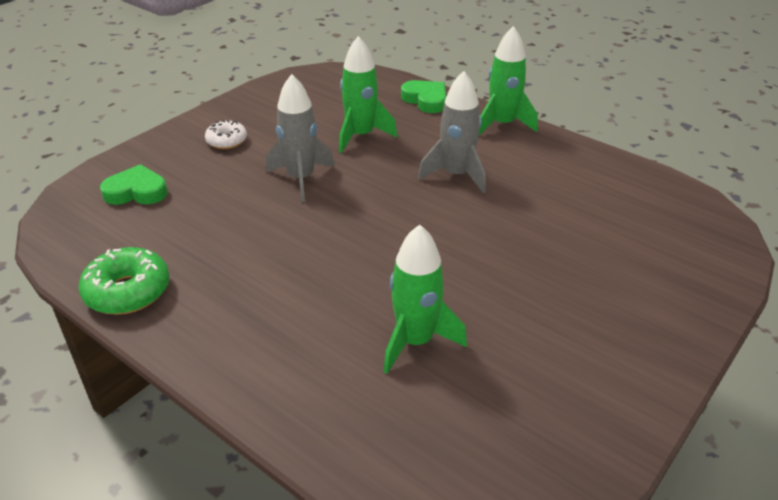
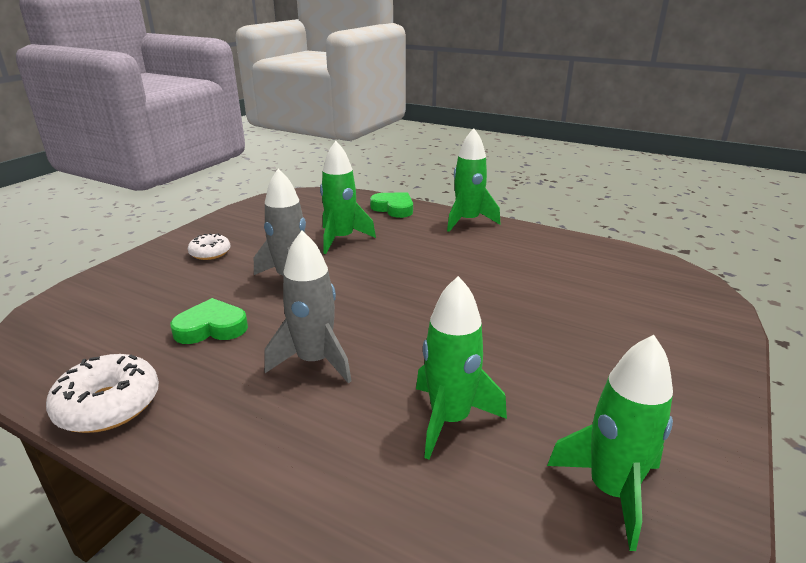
camera: 10 degrees left, 10 degrees down
green donut [79,247,170,315] -> white donut [46,354,159,433]
green heart [100,164,168,205] -> green heart moved to [170,298,248,344]
grey rocket [418,71,486,193] -> grey rocket moved to [264,231,351,383]
none -> green rocket [547,335,673,551]

